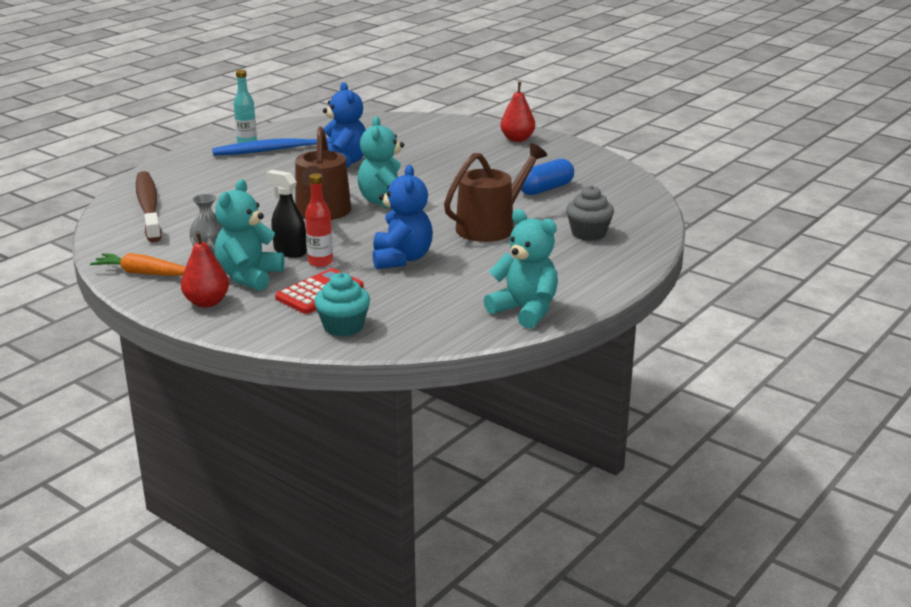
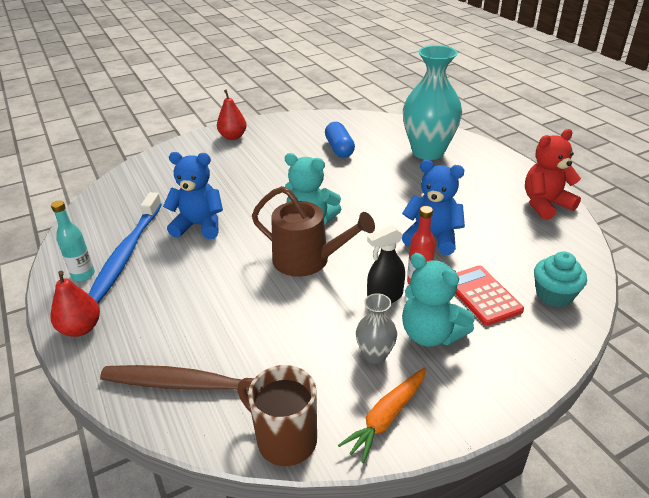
camera: 65 degrees left, 10 degrees up
red pear [181,231,229,308] -> red pear moved to [51,271,100,337]
brown watering can [444,143,547,242] -> none
turquoise teddy bear [484,209,558,329] -> red teddy bear [525,129,581,220]
grey cupcake [566,185,614,241] -> turquoise vase [403,45,462,160]
none -> brown mug [237,365,317,466]

